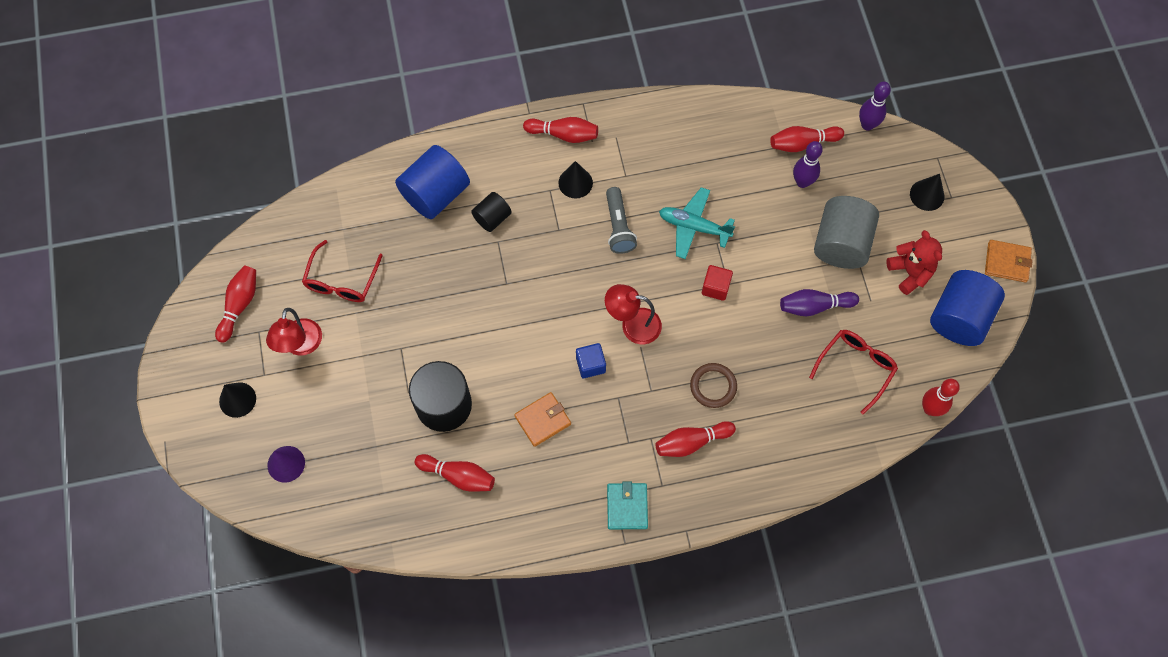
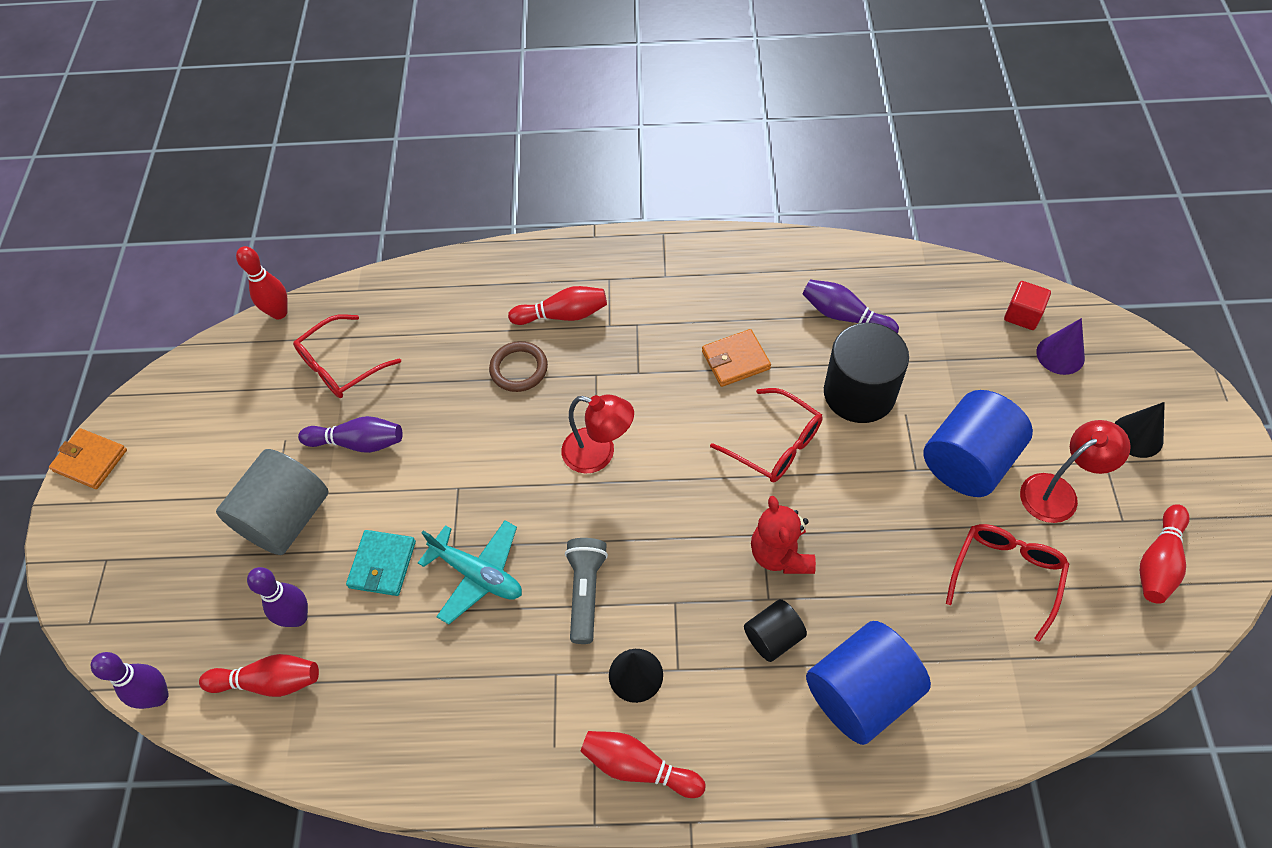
camera: 165 degrees left, 10 degrees down
red lamp [266,308,322,355] -> red lamp turned 45 degrees clockwise [1020,420,1131,523]
red bowling pin [415,454,495,492] -> purple bowling pin [803,279,899,334]
blue cube [576,343,606,378] -> none
turquoise wallet [607,482,648,529] -> turquoise wallet moved to [346,530,416,596]
red cube [702,265,733,301] -> red cube moved to [1004,281,1051,330]
red teddy bear [886,230,942,295] -> red teddy bear moved to [751,496,816,574]
black cone [910,174,944,211] -> none
blue cylinder [930,270,1005,346] -> blue cylinder moved to [923,390,1033,497]
none -> red glasses [710,388,822,482]

